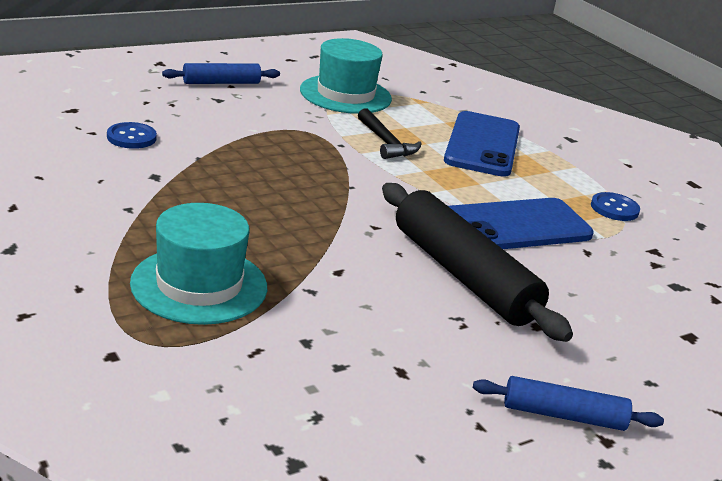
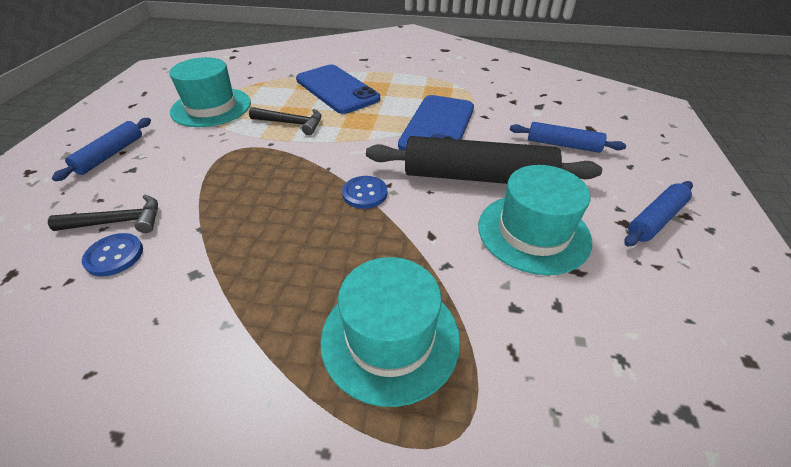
camera: 45 degrees left, 15 degrees up
blue button [591,192,640,221] -> blue button moved to [342,176,387,209]
none -> black hammer [48,195,158,233]
none -> turquoise hat [478,165,592,275]
none -> blue rolling pin [510,122,626,153]

